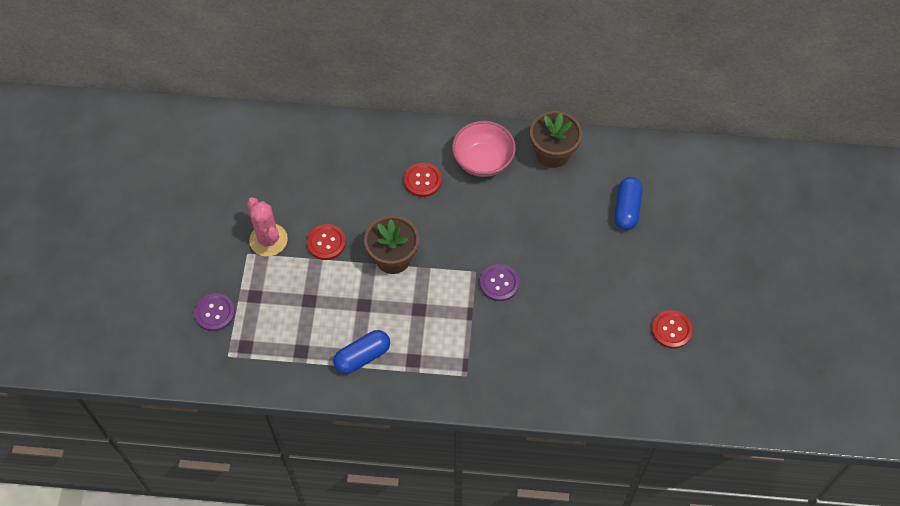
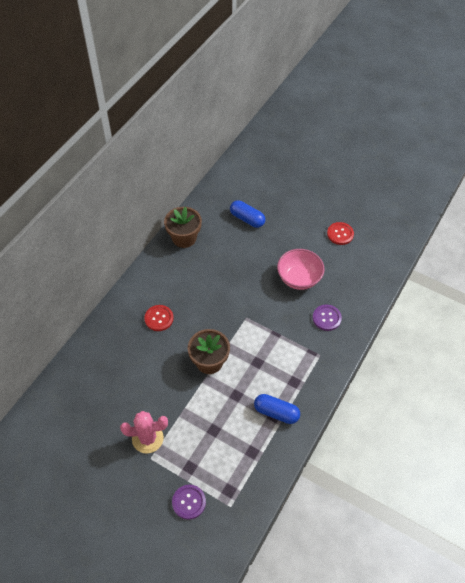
camera: 65 degrees left, 5 degrees down
red button [307,224,346,260] -> none
blue capsule [333,330,390,374] -> blue capsule turned 60 degrees counterclockwise [254,394,300,424]
pink bowl [452,121,516,177] -> pink bowl moved to [277,249,325,290]
purple button [480,264,519,301] -> purple button moved to [313,305,342,331]

